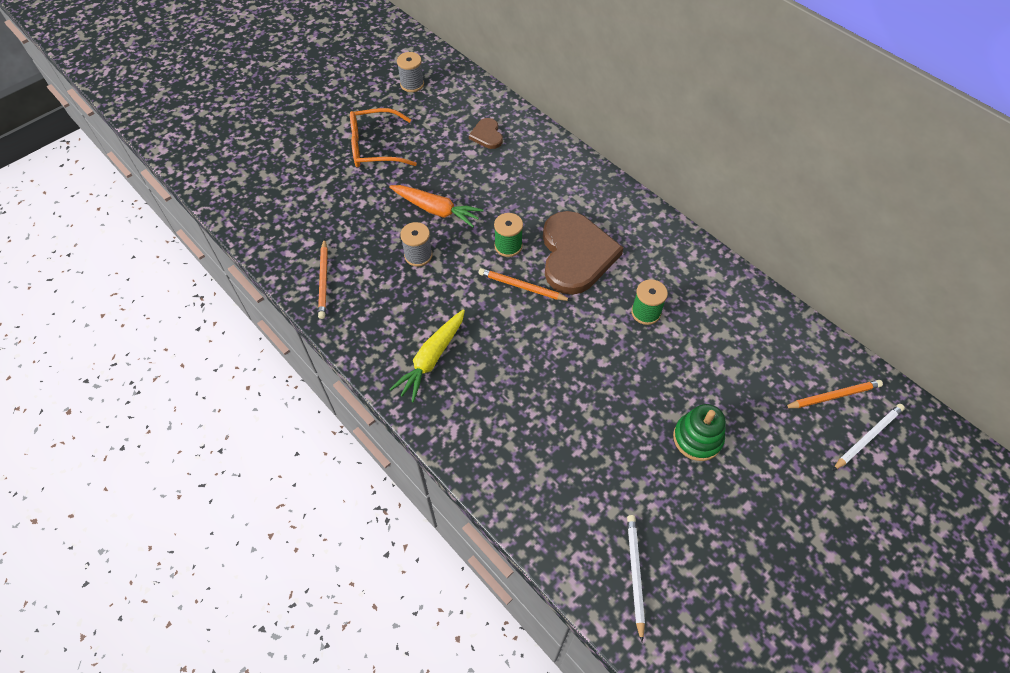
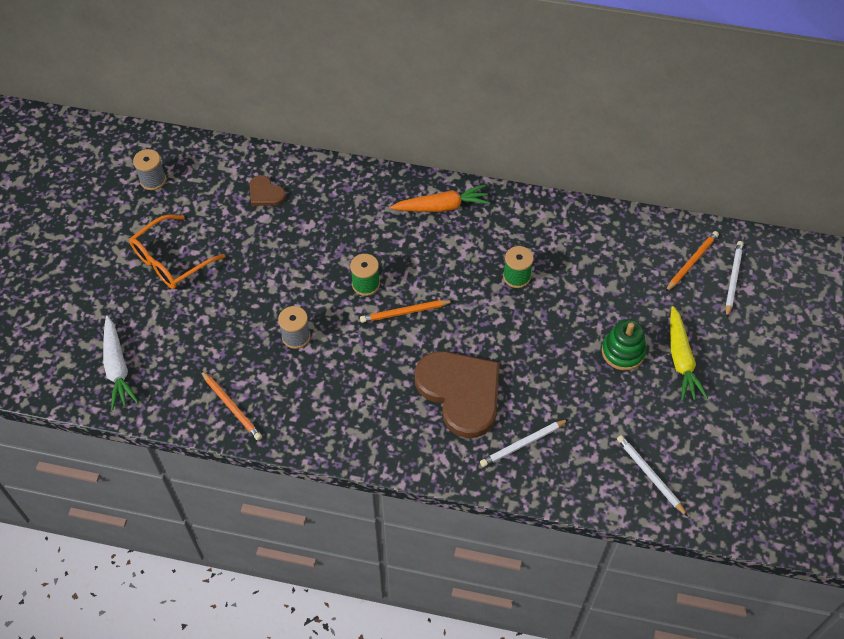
camera: 35 degrees left, 0 degrees up
orange carrot [389,185,484,227] -> orange carrot moved to [390,185,490,212]
yellow carrot [390,309,465,402] -> yellow carrot moved to [670,306,708,401]
brown heart [543,211,623,295] -> brown heart moved to [415,351,500,438]
none -> white carrot [103,316,138,410]
none -> white pencil [480,419,569,467]

